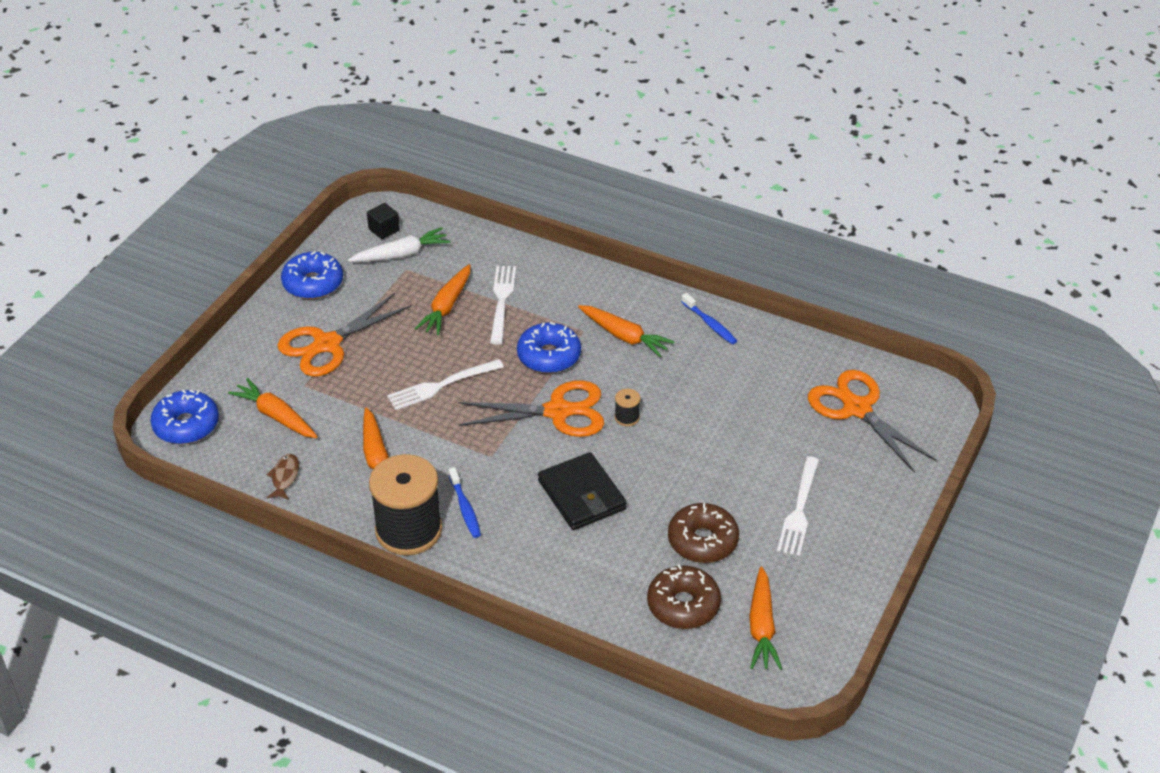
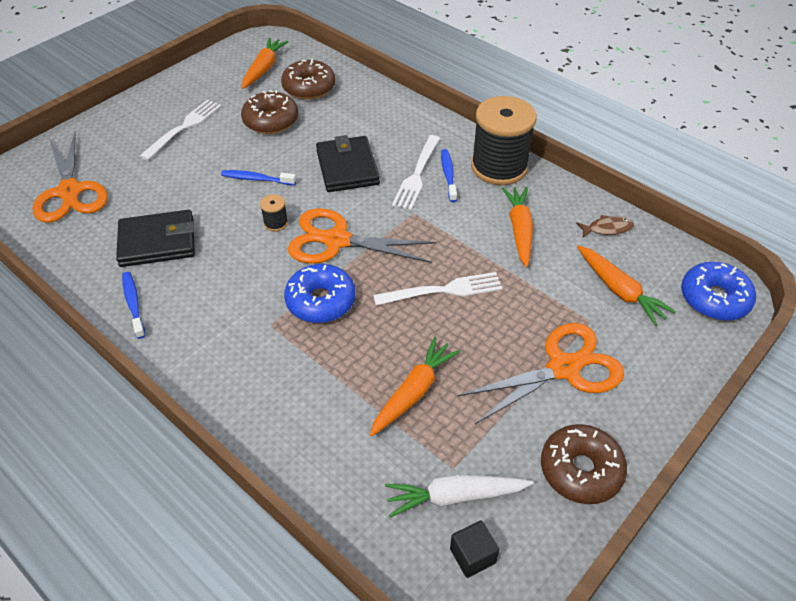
camera: 165 degrees left, 5 degrees up
brown fish [266,454,299,500] -> brown fish turned 120 degrees counterclockwise [576,215,634,237]
blue donut [281,251,343,299] -> brown donut [541,424,627,504]
white fork [490,266,516,344] -> white fork moved to [392,135,440,210]
orange carrot [578,305,675,357] -> none
none -> black wallet [116,210,195,267]
none -> blue toothbrush [221,170,296,185]

